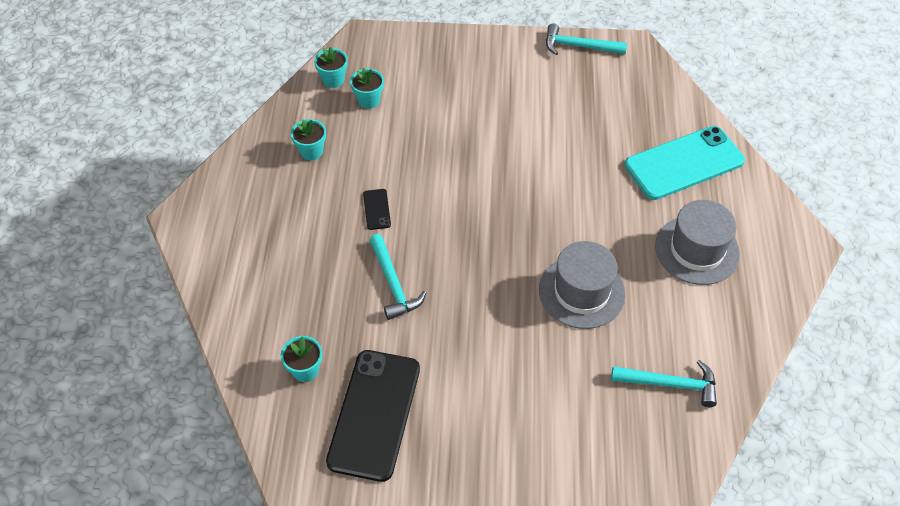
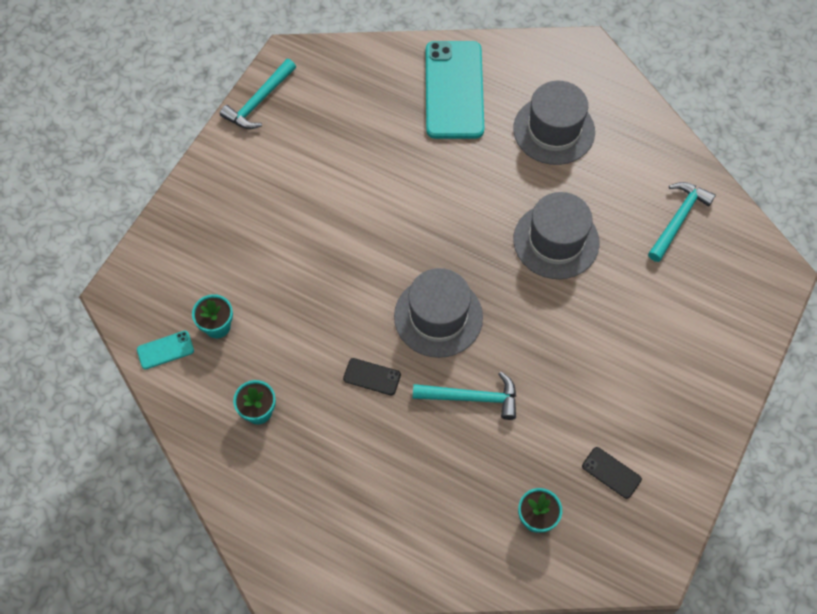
camera: 65 degrees left, 10 degrees up
turquoise flower pot [314,47,348,88] -> turquoise phone [137,331,194,370]
black phone [326,350,420,482] -> black phone [582,447,642,499], size x0.41
none -> grey hat [394,268,483,358]

